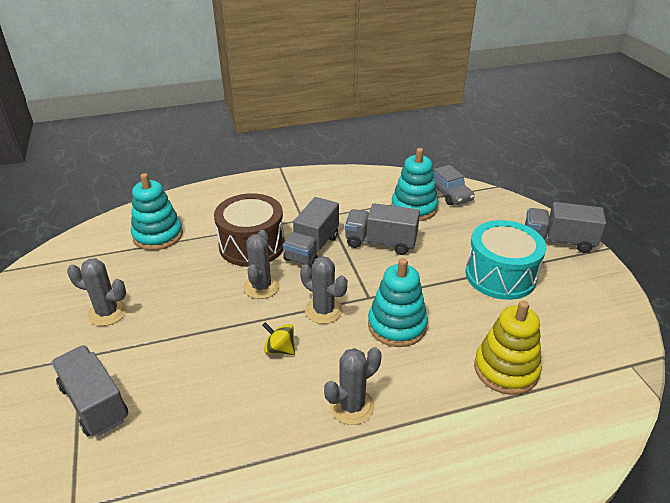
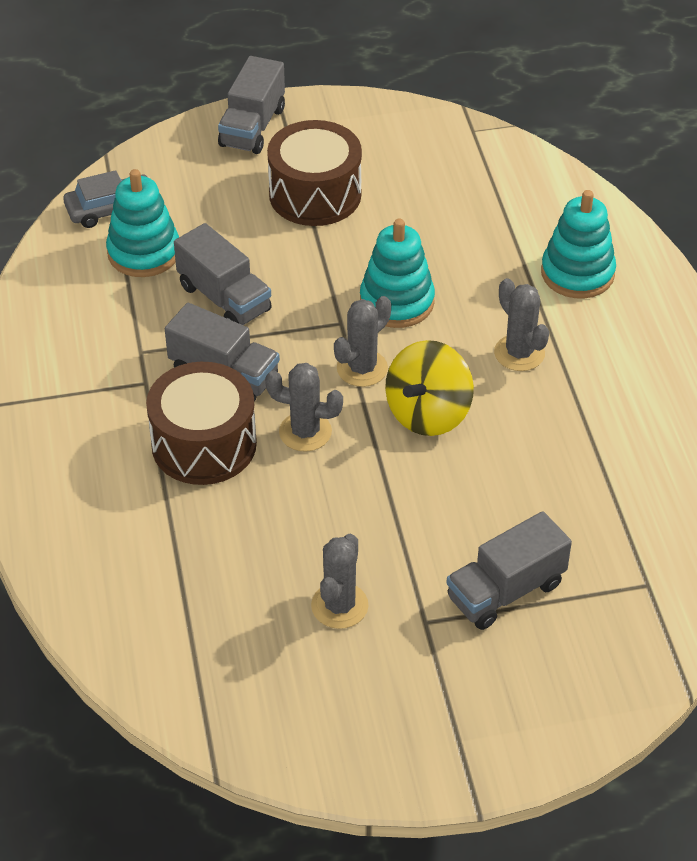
camera: 85 degrees left, 10 degrees up
turquoise stacking toy [131,173,183,250] -> turquoise stacking toy moved to [541,190,616,299]
yellow spinning top [262,322,295,355] -> yellow spinning top [385,340,474,436], size x1.91
grey truck [345,203,420,255] -> grey truck turned 60 degrees counterclockwise [174,223,272,325]
turquoise drum [465,220,546,300] -> brown drum [267,120,362,226]
yellow stacking toy [474,301,542,395] -> none

